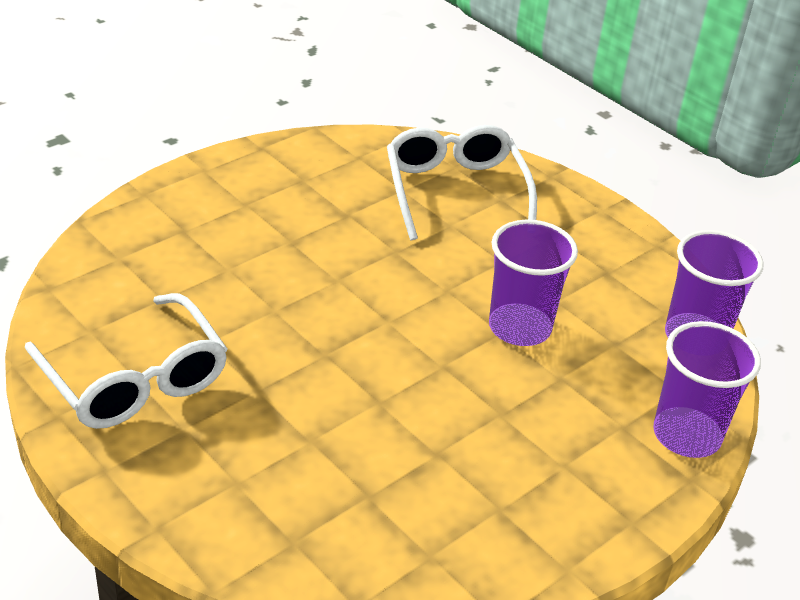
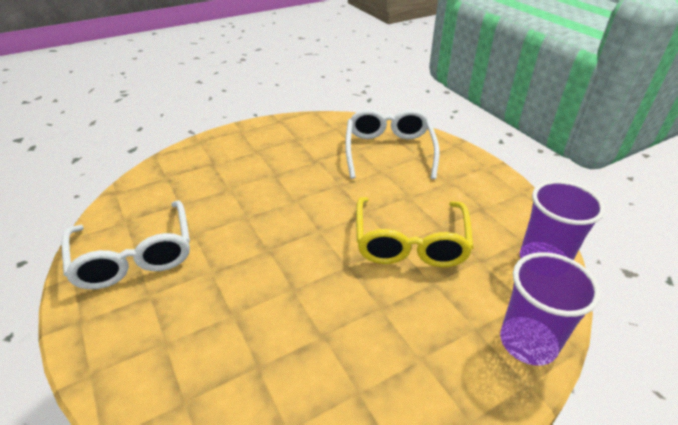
camera: 15 degrees right, 0 degrees up
purple cup [489,220,578,346] -> yellow glasses [356,197,474,267]

